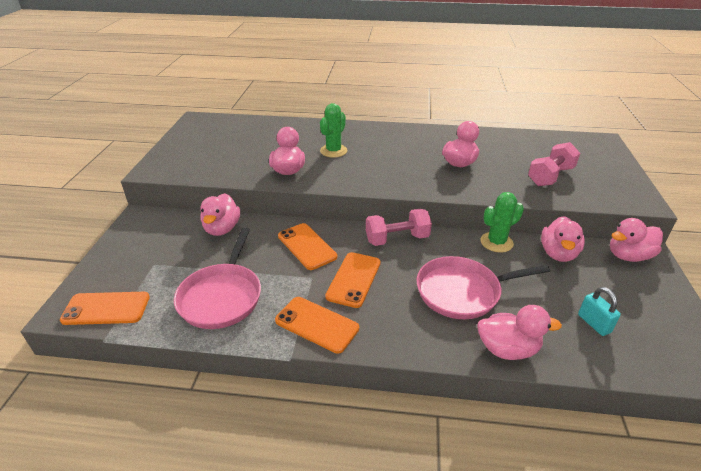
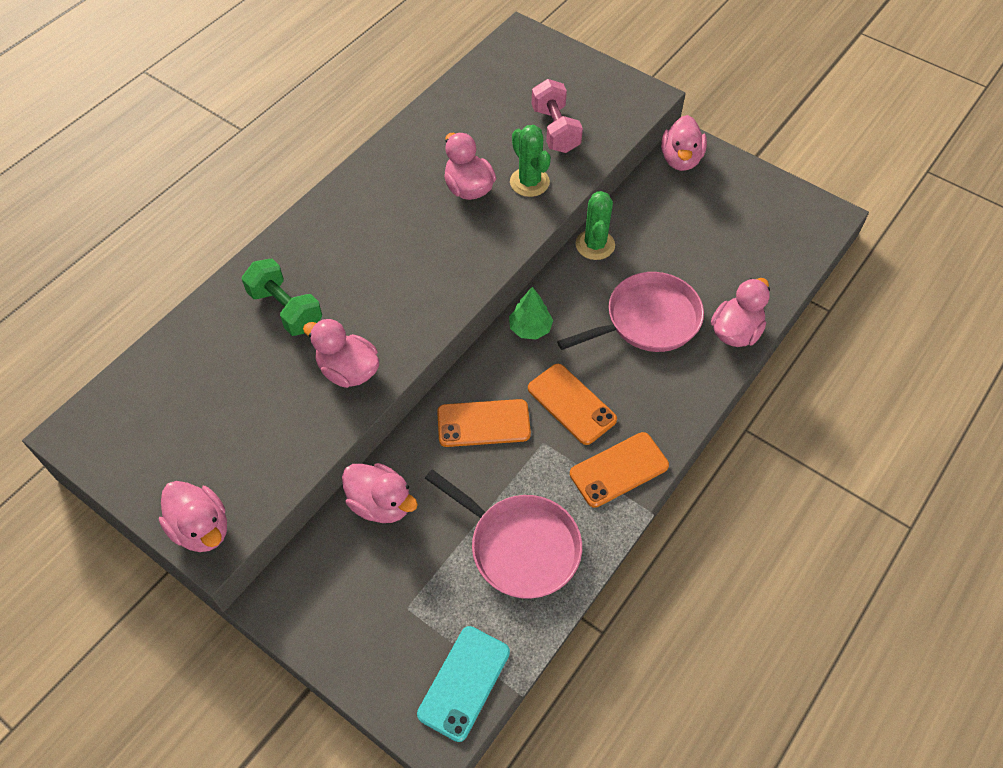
camera: 60 degrees left, 20 degrees up
orange phone [60,292,150,325] -> turquoise phone [417,626,510,742]
green cactus [320,103,347,158] -> green cactus moved to [510,125,551,197]
pink dumbbell [366,209,432,246] -> green tree [509,287,553,340]
pink pan [416,256,550,319] -> pink pan turned 135 degrees counterclockwise [557,272,704,352]
pink duck [541,216,585,262] -> pink duck moved to [159,481,227,552]
turquoise padlock [578,287,621,336] -> none
none -> green dumbbell [242,258,322,336]

